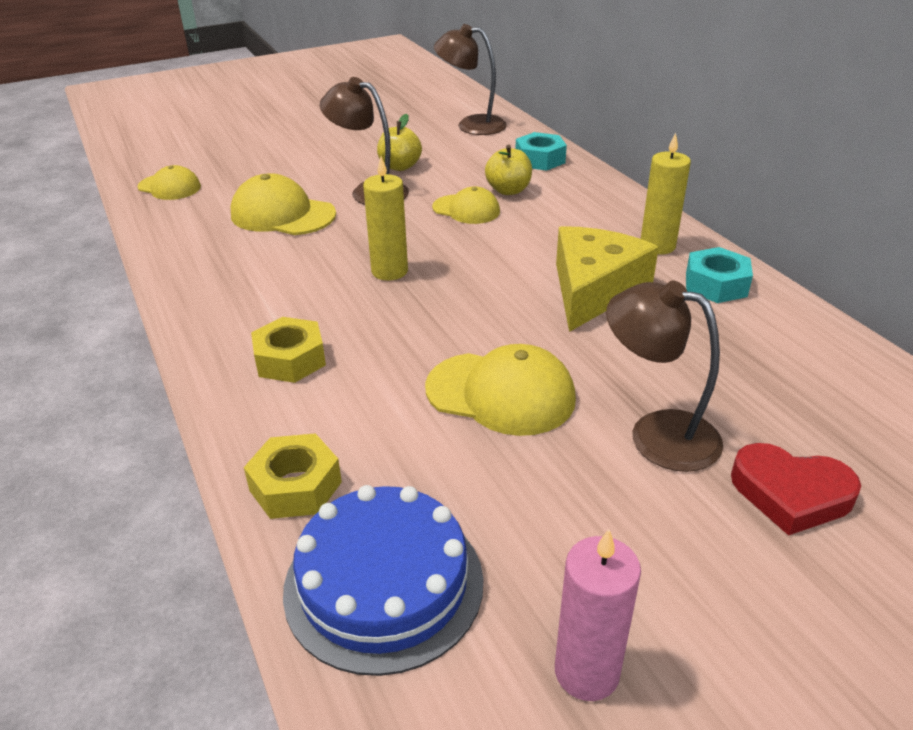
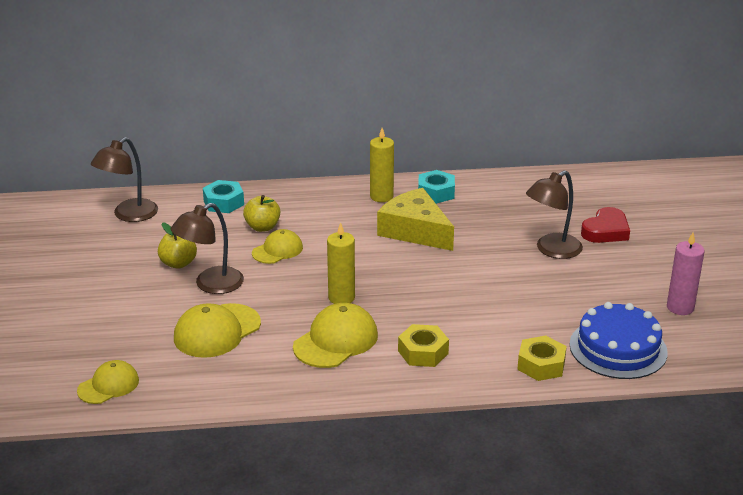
camera: 70 degrees left, 5 degrees down
yellow cap [425,344,576,436] -> yellow cap moved to [293,303,378,368]

